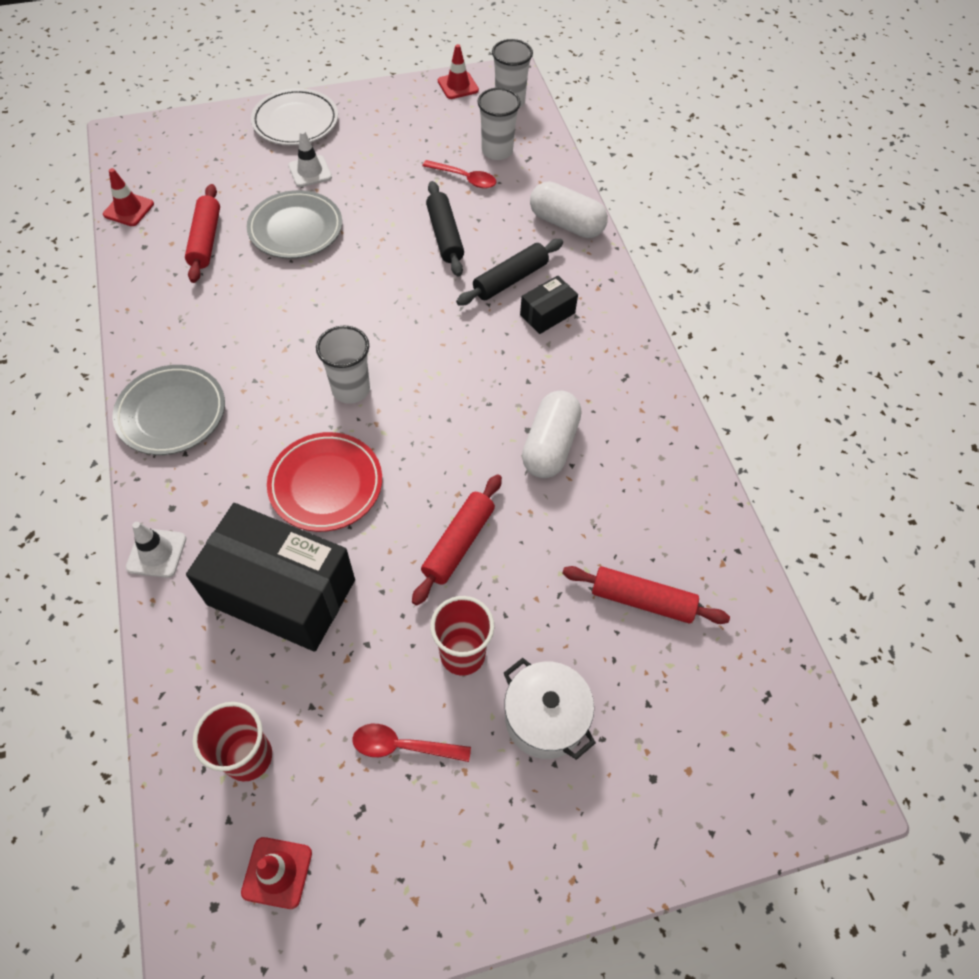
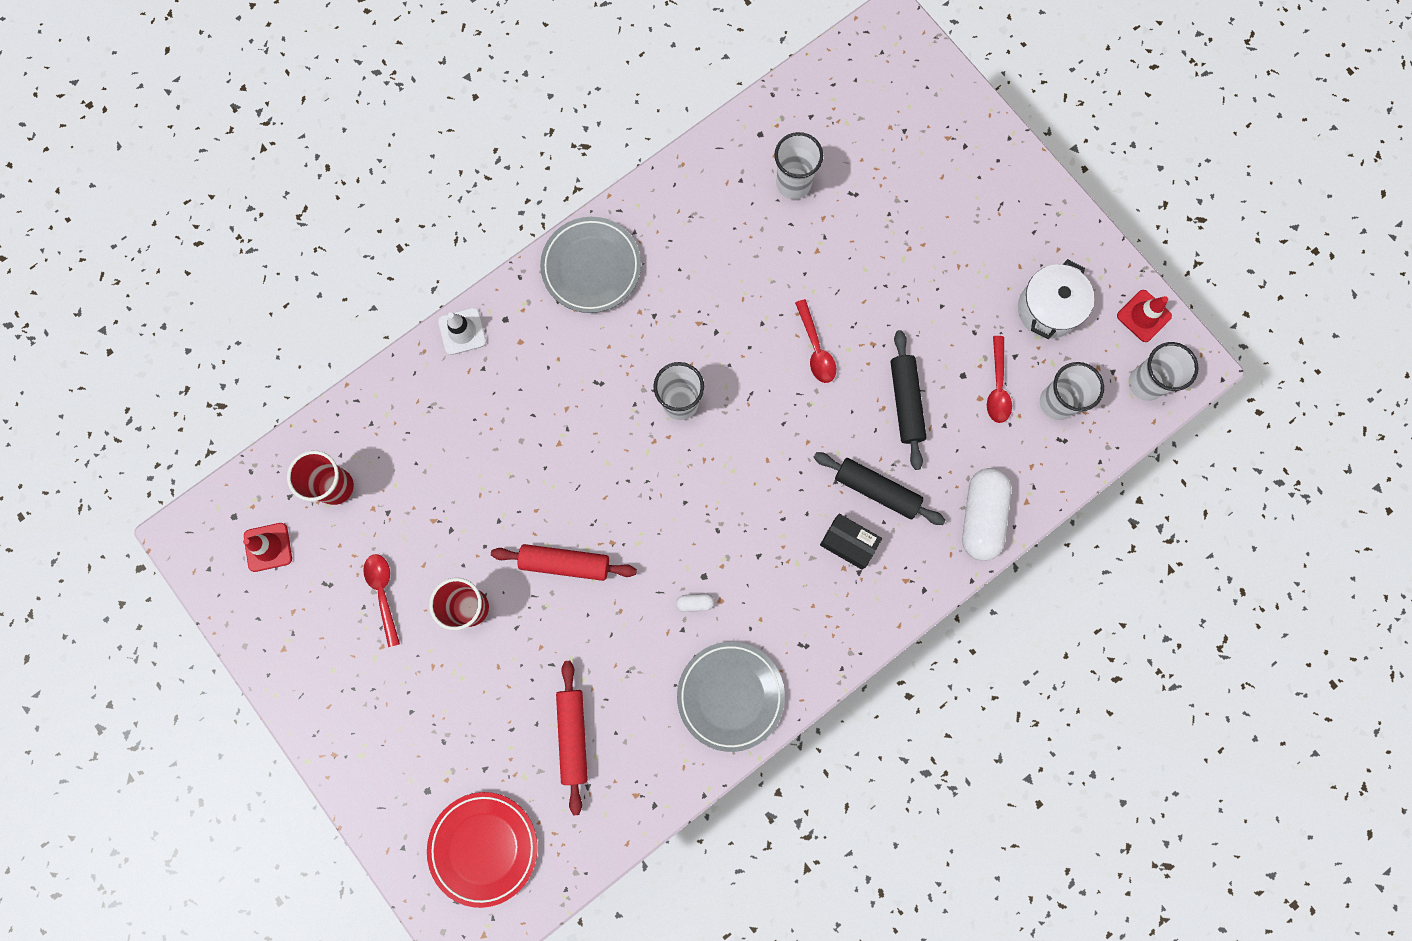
camera: 70 degrees right, 20 degrees up
red traffic cone [103,168,154,226] -> none
red rolling pin [185,184,220,283] -> white cup [774,132,823,199]
black box [186,503,355,652] -> none
grey plate [247,190,342,259] -> grey plate moved to [677,642,785,752]
white plate [251,88,338,145] -> none
red plate [267,432,382,532] -> red plate moved to [427,792,538,908]
white traffic cone [288,130,332,187] -> none
black rolling pin [426,181,464,276] -> black rolling pin turned 60 degrees counterclockwise [891,330,926,470]
white pot [504,658,596,760] -> white pot moved to [1018,259,1094,339]
white capsule [522,391,581,478] -> white capsule [676,594,714,612], size x0.41
none -> red spoon [795,299,836,383]

